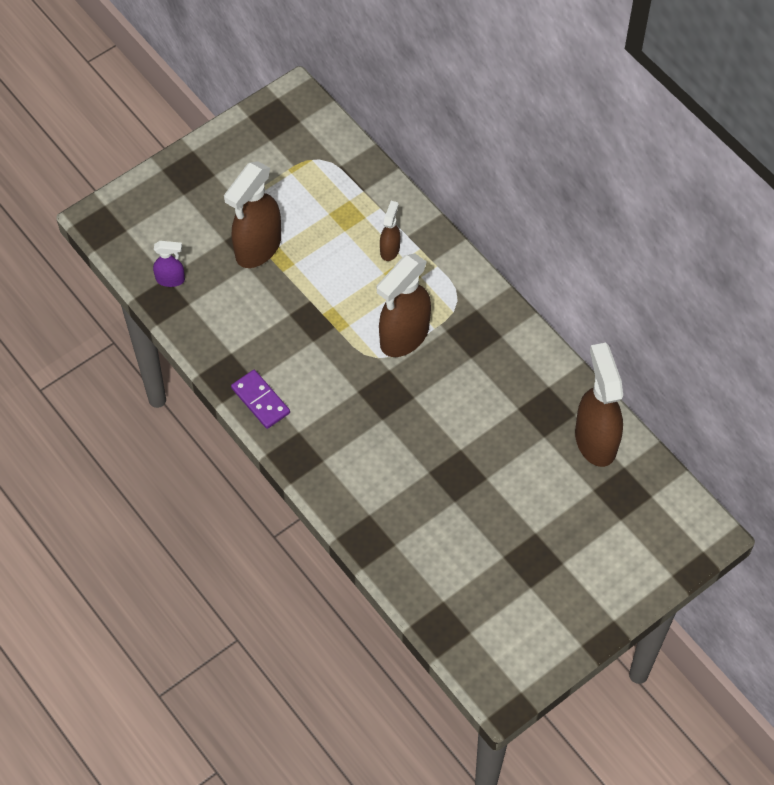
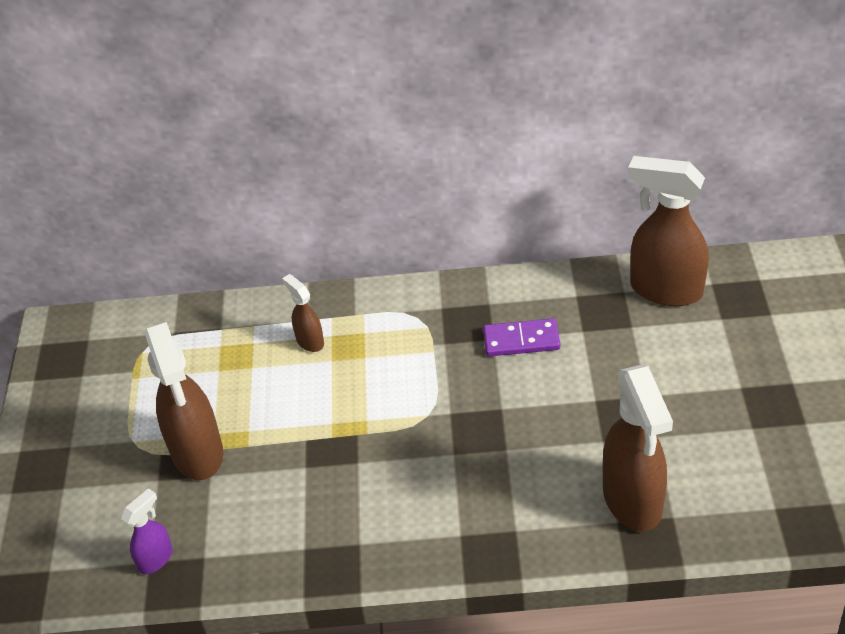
camera: 50 degrees left, 15 degrees down
purple domino [231,370,290,429] -> purple domino moved to [483,318,560,357]
brown spray bottle [377,254,431,357] -> brown spray bottle moved to [603,365,673,532]

